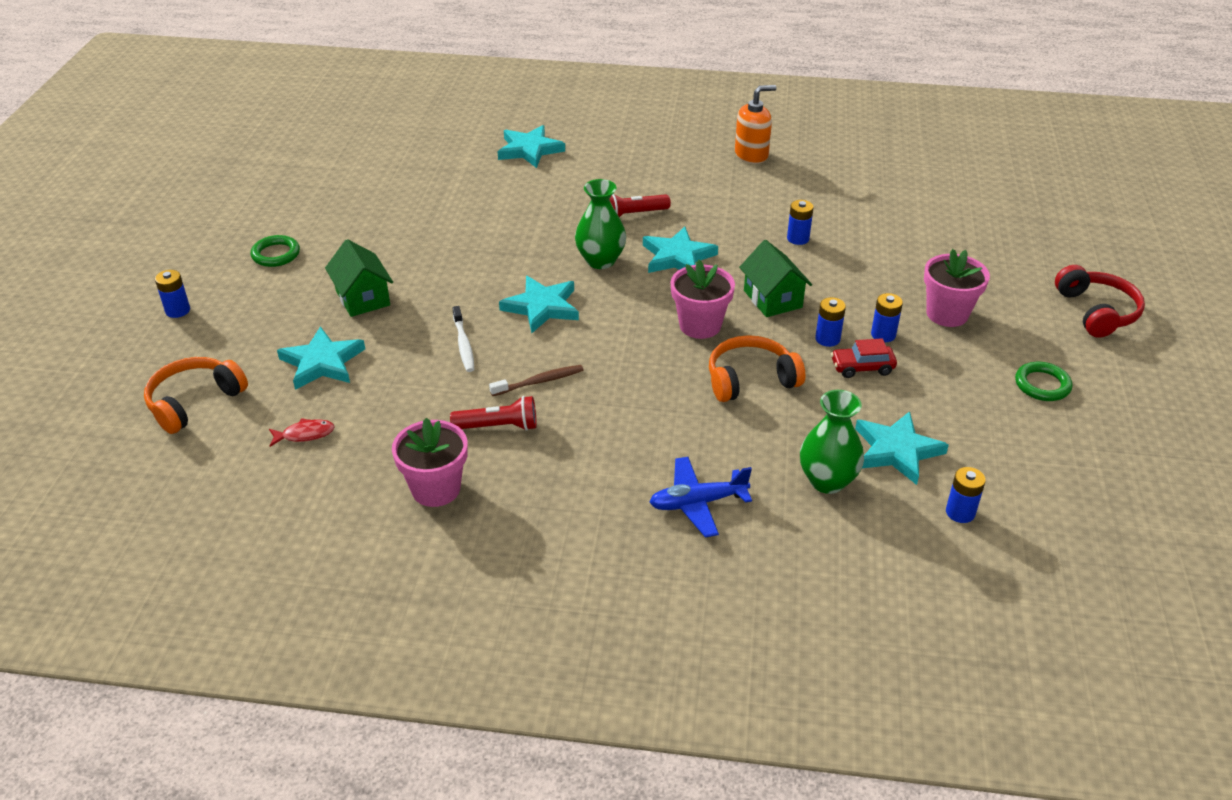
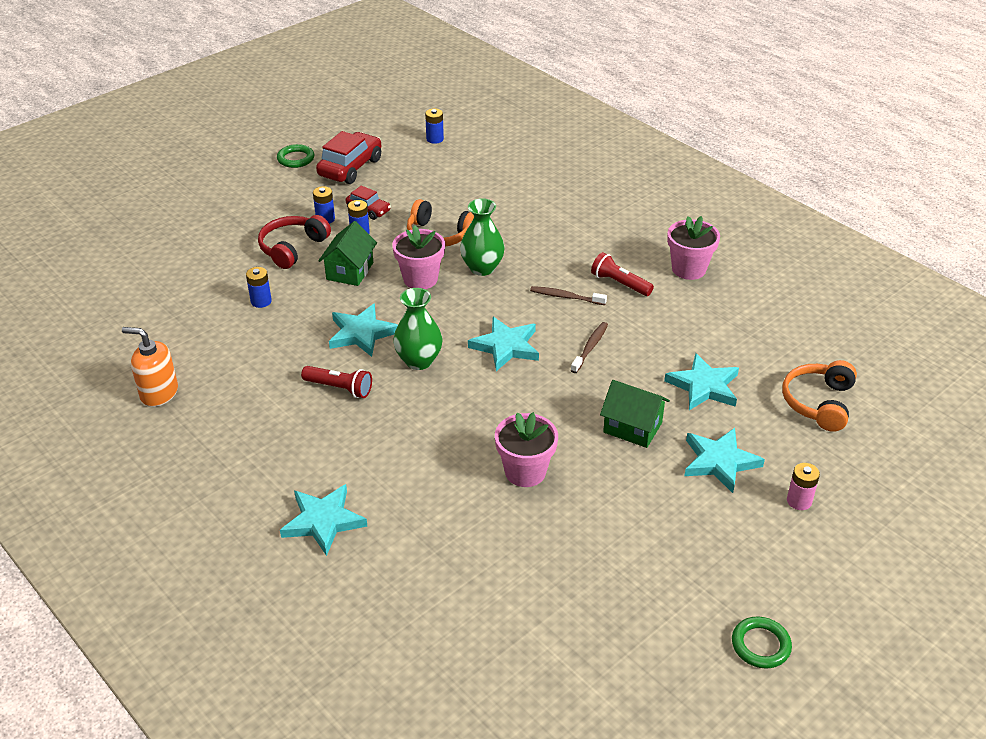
camera: 140 degrees left, 0 degrees up
orange headphones [144,357,248,434] -> orange headphones turned 120 degrees clockwise [782,360,857,432]
blue battery [155,270,190,318] -> pink battery [787,463,820,510]
green ring [250,235,300,267] -> green ring moved to [732,616,792,669]
red fish [269,418,335,447] -> none
green house [325,239,393,317] -> green house turned 75 degrees counterclockwise [600,380,670,448]
white toothbrush [453,306,474,372] -> brown toothbrush [571,322,608,373]
blue plane [649,457,752,538] -> none
green vase [800,390,864,494] -> green vase moved to [460,198,505,276]
turquoise star [855,411,949,485] -> turquoise star moved to [685,428,765,493]
pink flower pot [924,249,990,327] -> pink flower pot moved to [495,412,558,487]
red headphones [1055,265,1145,338] -> red headphones moved to [258,215,331,269]
none -> red car [316,131,381,184]

